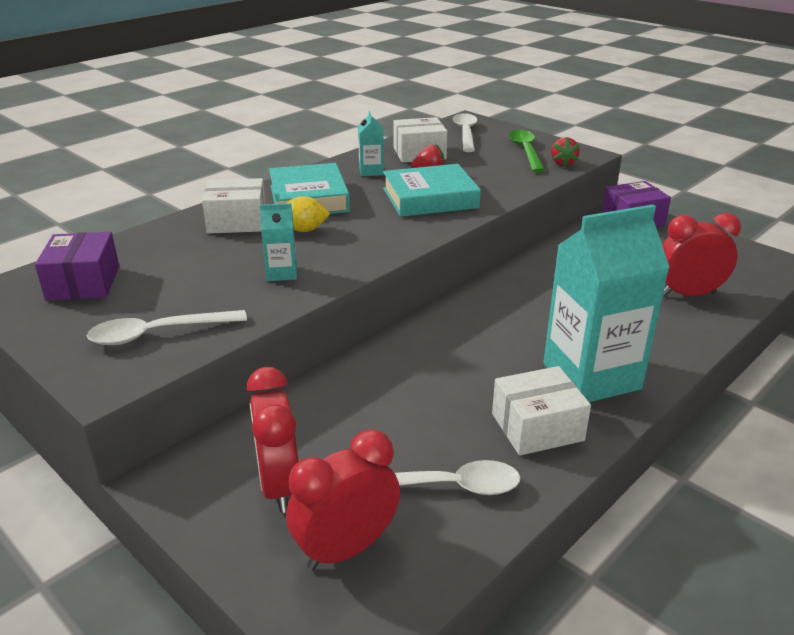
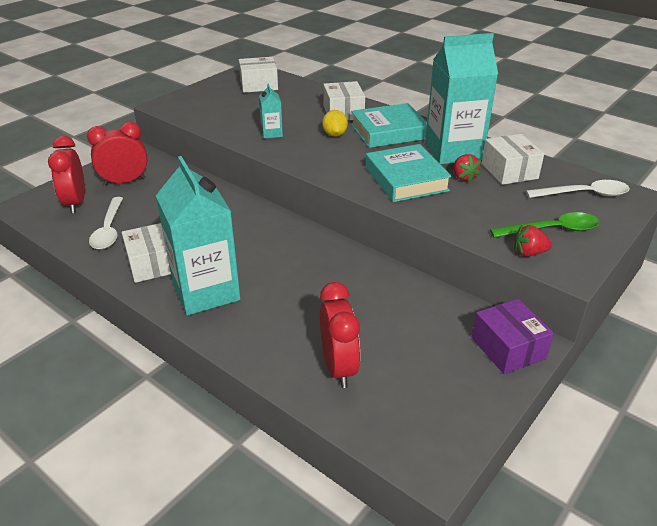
camera: 85 degrees right, 5 degrees up
purple box [35,232,119,301] -> white box [239,57,278,93]
white spoon [87,310,247,345] -> none
red clock [286,430,400,570] -> red clock turned 150 degrees counterclockwise [48,136,85,214]
turquoise carton [358,111,384,176] -> turquoise carton [425,33,498,164], size x2.28

